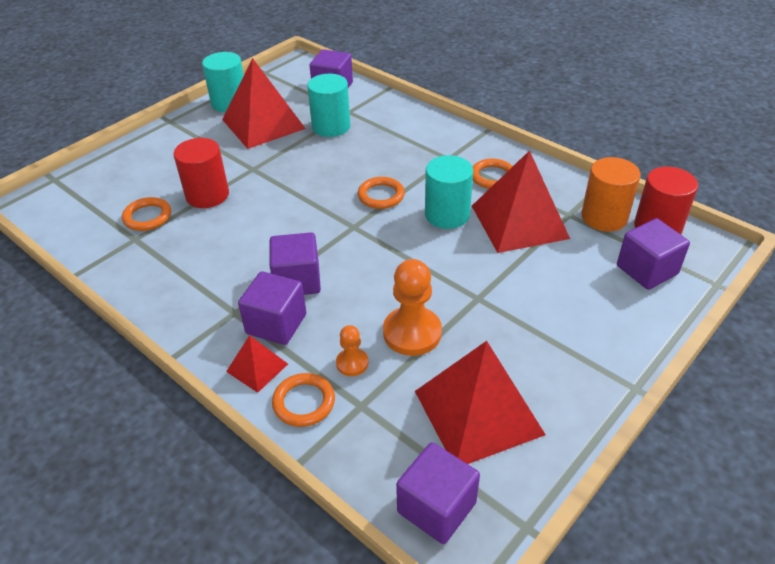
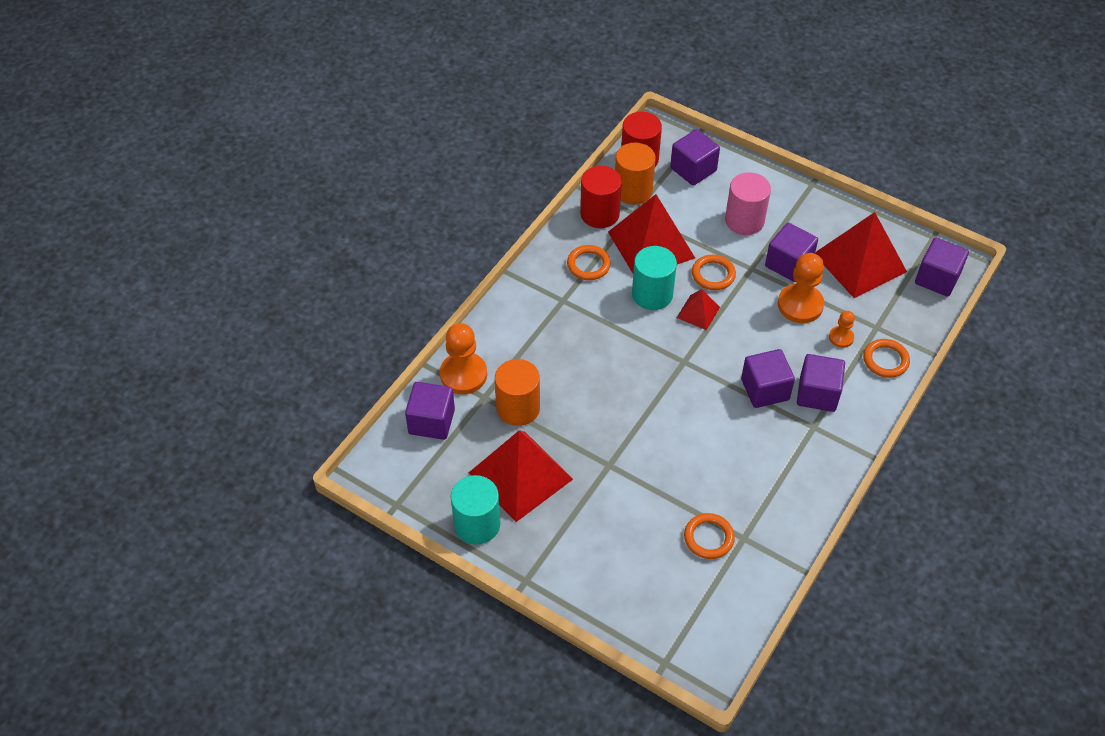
camera: 100 degrees left, 10 degrees up
red cylinder [173,138,229,208] -> red cylinder moved to [580,166,622,228]
red pyramid [226,335,288,393] -> red pyramid moved to [677,289,720,330]
turquoise cylinder [307,74,351,137] -> orange cylinder [495,359,540,426]
orange ring [358,177,405,209] -> orange ring moved to [692,255,736,290]
none -> orange pawn [440,323,487,394]
none -> pink cylinder [725,172,771,235]
none -> purple cube [765,223,818,282]

